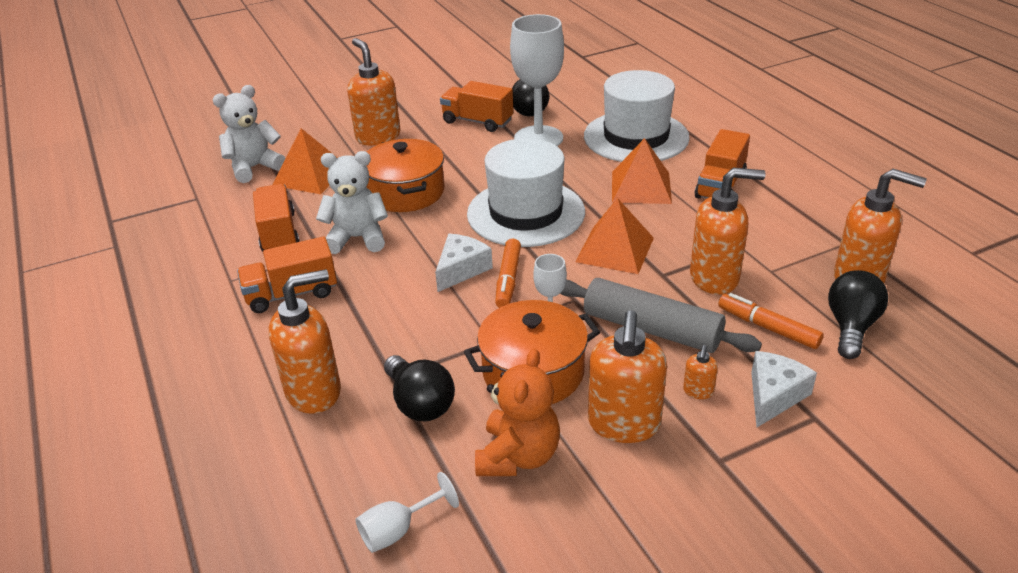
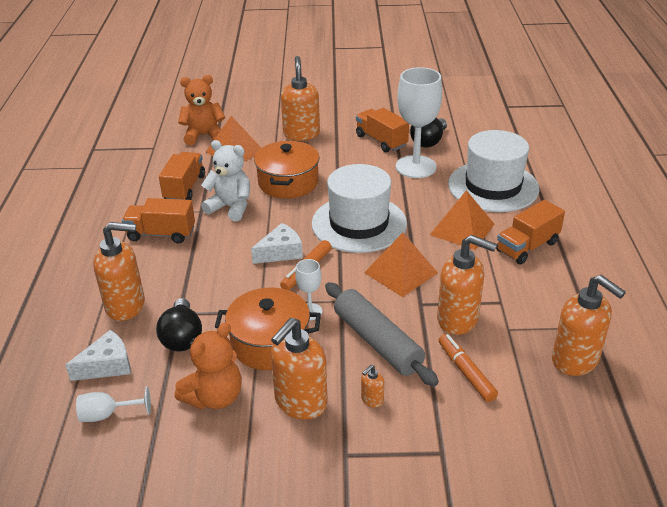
camera: 25 degrees right, 0 degrees up
white teddy bear [213,85,286,183] -> orange teddy bear [178,75,225,145]
white cheese [751,351,817,427] -> white cheese moved to [65,330,131,381]
black light bulb [828,270,888,359] -> none

